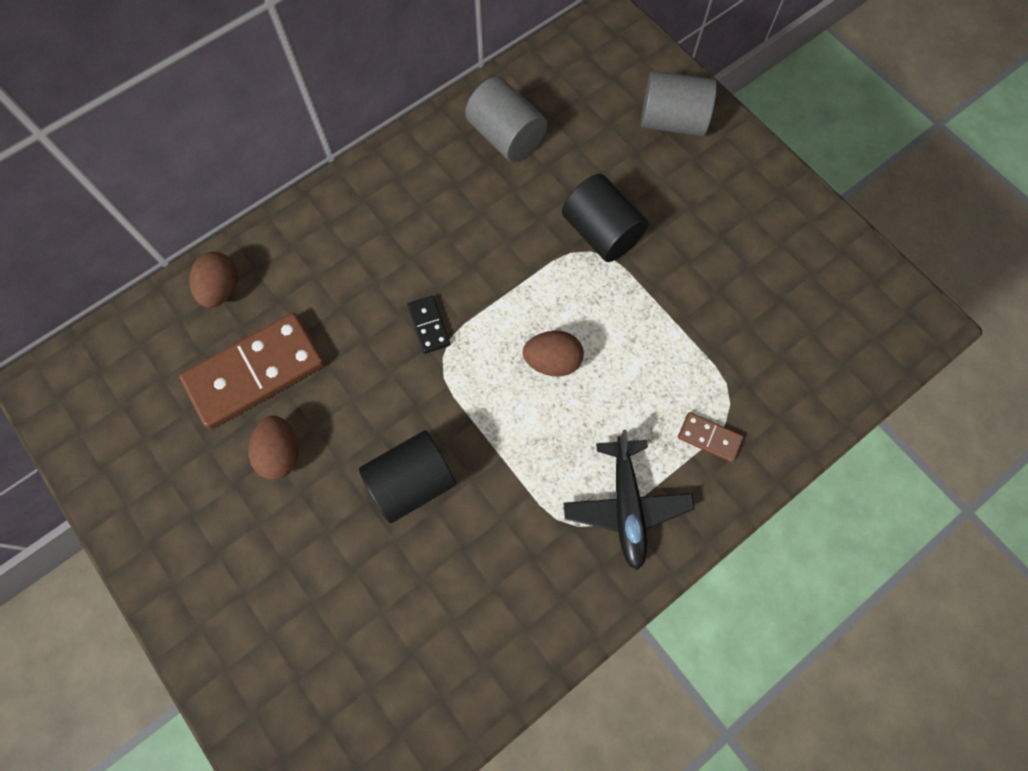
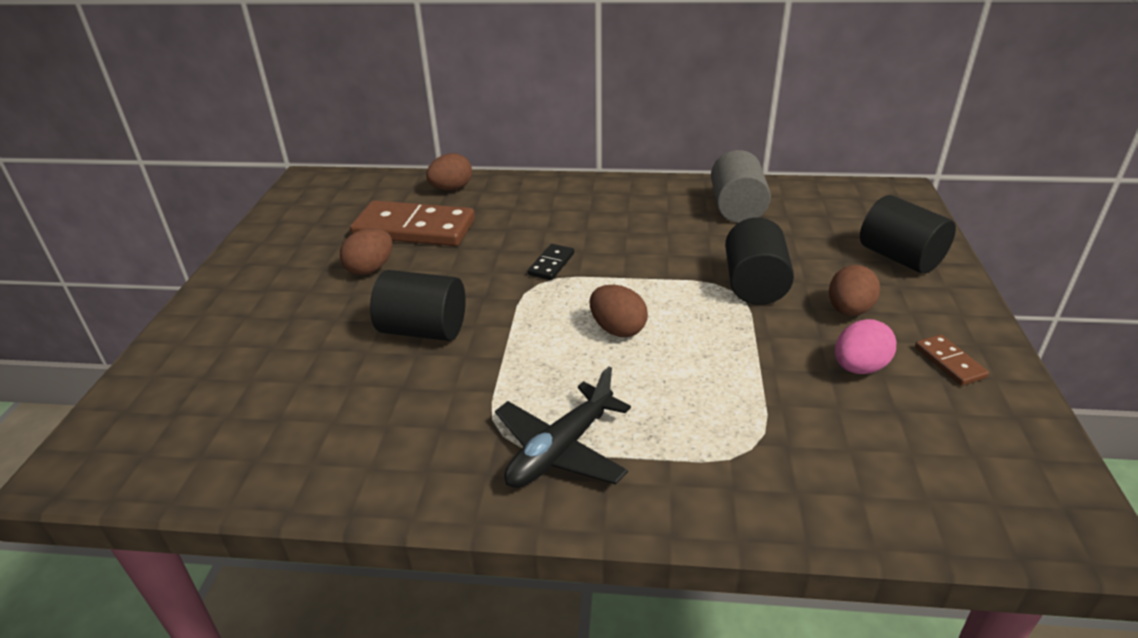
camera: 45 degrees right, 35 degrees down
grey cylinder [641,71,717,136] -> black cylinder [860,195,956,274]
brown domino [678,412,743,462] -> brown domino moved to [915,335,989,386]
none -> brown egg [829,265,880,316]
none -> pink egg [835,319,896,374]

